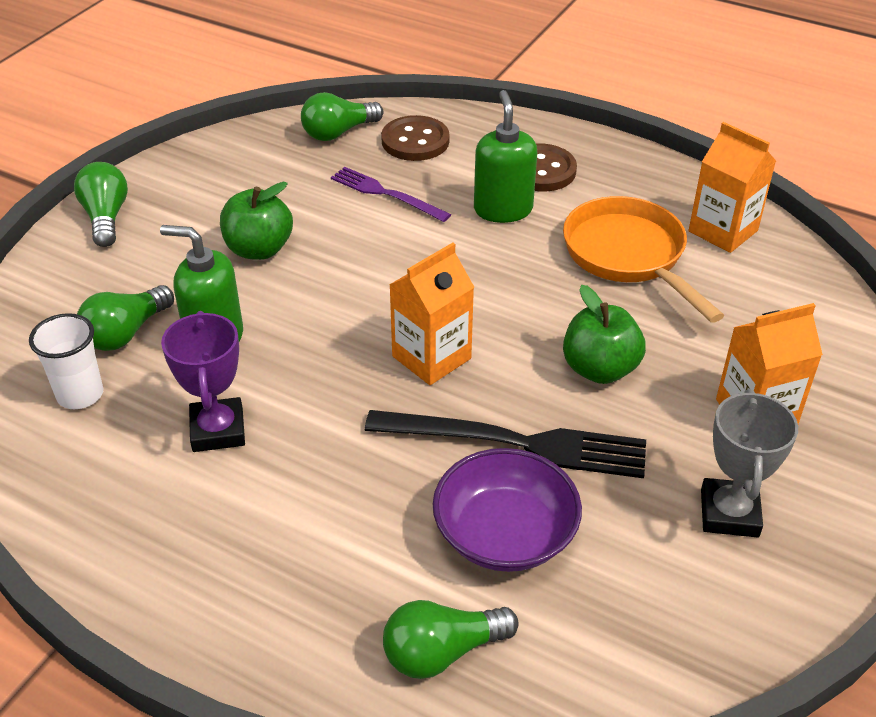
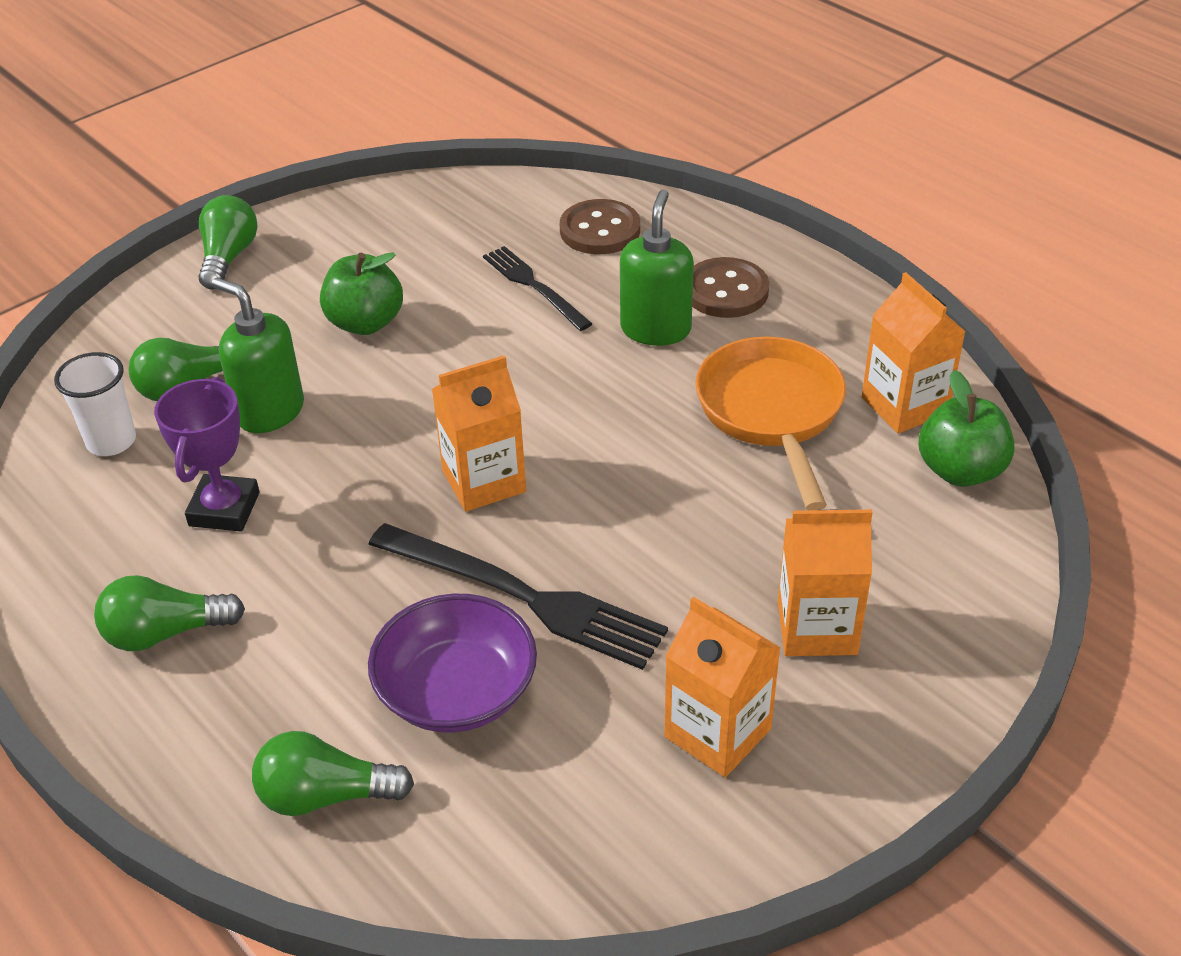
camera: 20 degrees right, 0 degrees up
green light bulb [301,92,383,141] -> green light bulb moved to [94,575,245,651]
purple fork [331,167,451,222] -> black fork [483,246,593,331]
green apple [563,285,646,384] -> green apple moved to [918,370,1015,487]
grey trophy [701,389,798,538] -> orange carton [664,596,781,777]

